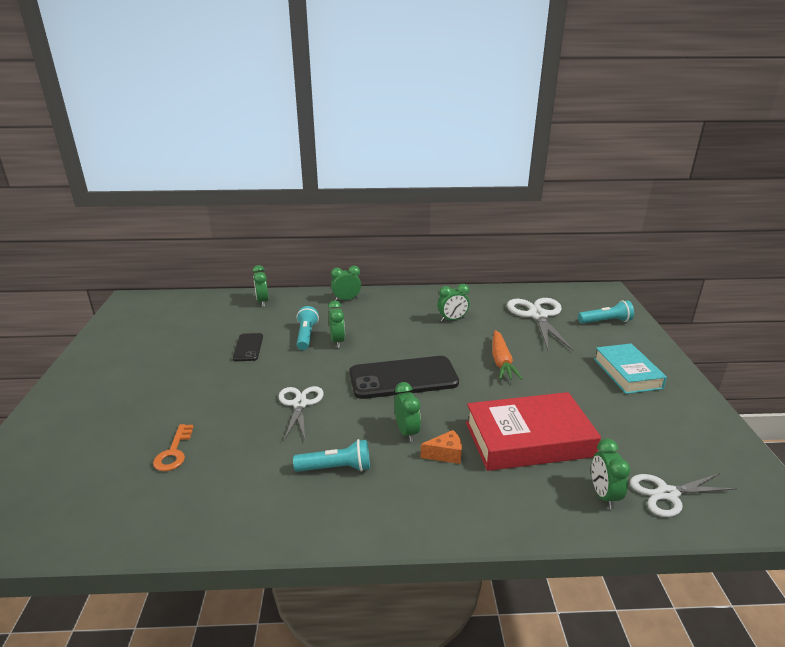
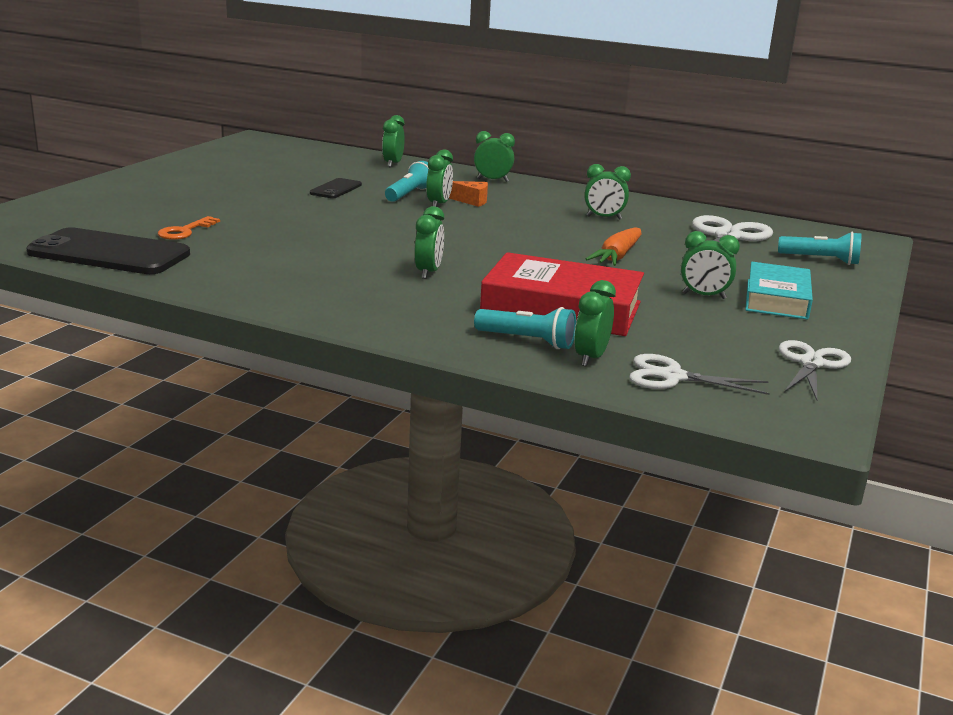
camera: 25 degrees right, 5 degrees down
white scissors [278,386,324,440] -> white scissors moved to [779,340,851,400]
turquoise flashlight [293,439,370,472] -> turquoise flashlight moved to [474,307,576,349]
black phone [349,356,459,399] -> black phone moved to [27,227,190,274]
orange cheese [421,430,462,464] -> orange cheese moved to [449,181,488,207]
none -> green clock [681,231,740,299]

